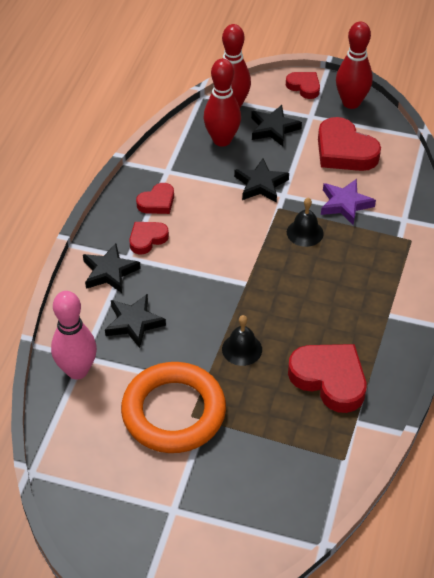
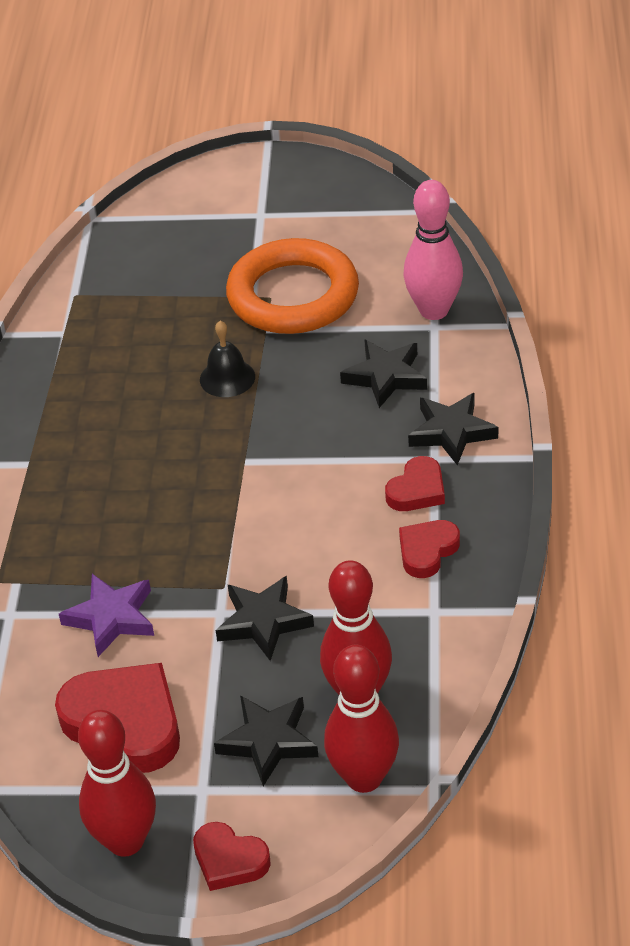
camera: 170 degrees right, 5 degrees down
black bell [287,198,324,247] -> none
red heart [288,344,366,413] -> none

